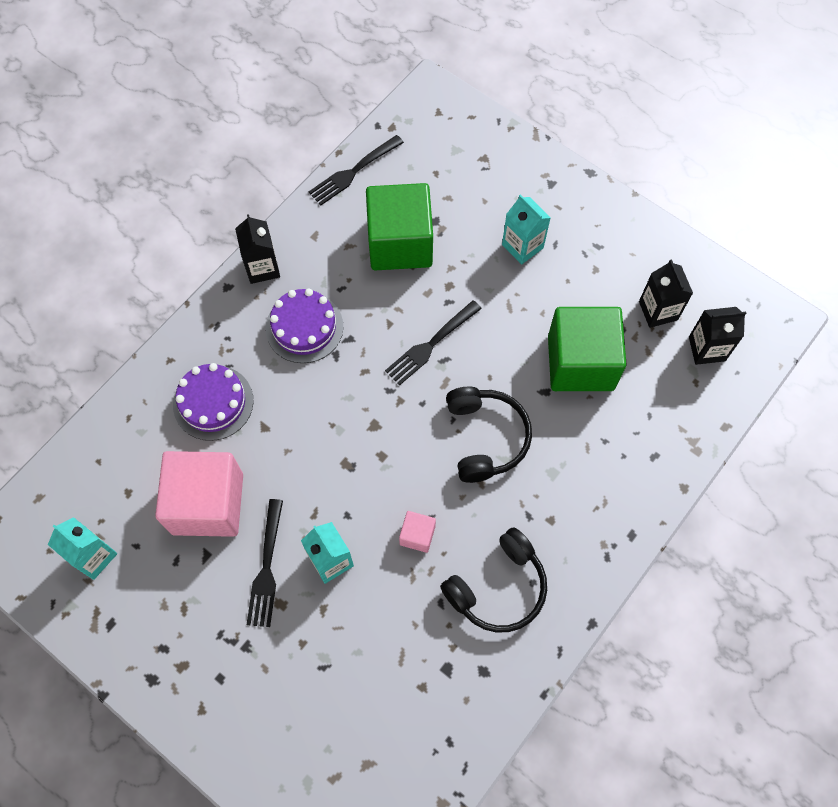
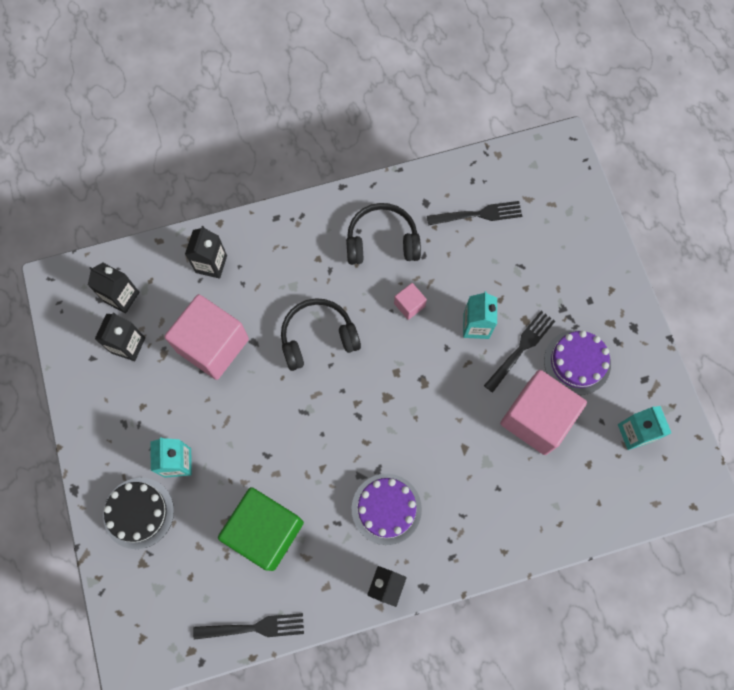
camera: 145 degrees left, 5 degrees up
purple cake [173,363,253,441] -> purple cake moved to [544,330,611,395]
black fork [385,300,482,386] -> black fork moved to [427,201,522,226]
black headphones [446,387,532,483] -> black headphones turned 45 degrees clockwise [281,298,361,371]
green cube [548,307,627,391] -> pink cube [164,294,249,380]
none -> black cake [103,478,174,549]
none -> black carton [185,226,227,279]

